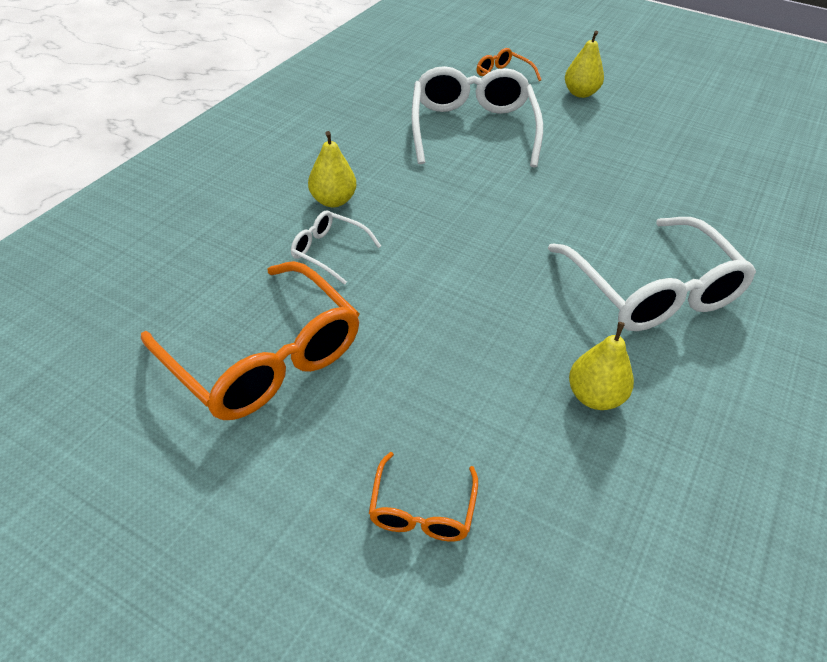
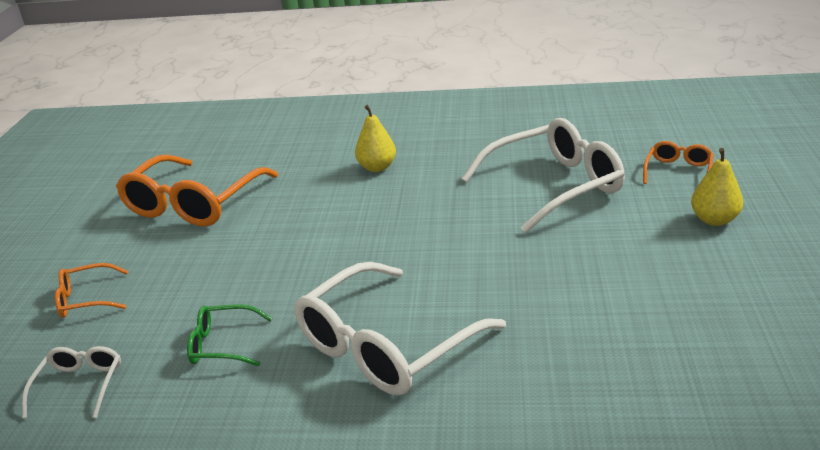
camera: 70 degrees right, 15 degrees down
white glasses [291,210,381,285] -> white glasses moved to [22,346,121,419]
yellow pear [569,322,634,410] -> green glasses [187,304,272,366]

